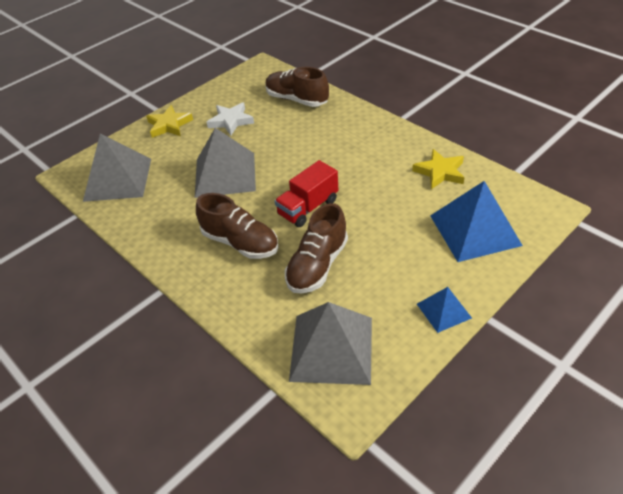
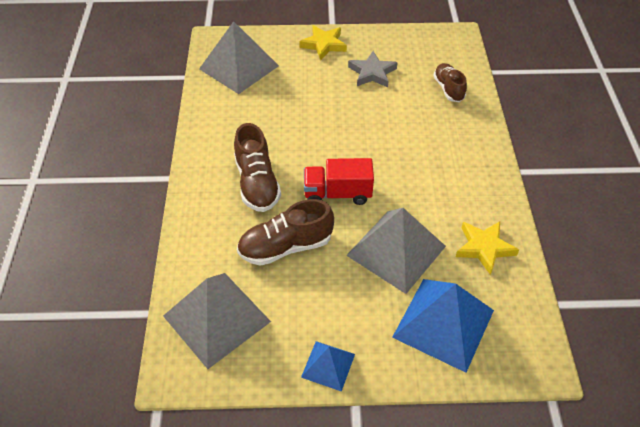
camera: 40 degrees right, 5 degrees up
grey pyramid [195,128,256,198] -> grey pyramid moved to [346,208,446,294]
white star [207,102,254,135] -> grey star [348,51,398,88]
brown shoe [266,67,329,107] -> brown shoe [433,63,467,102], size x0.66

